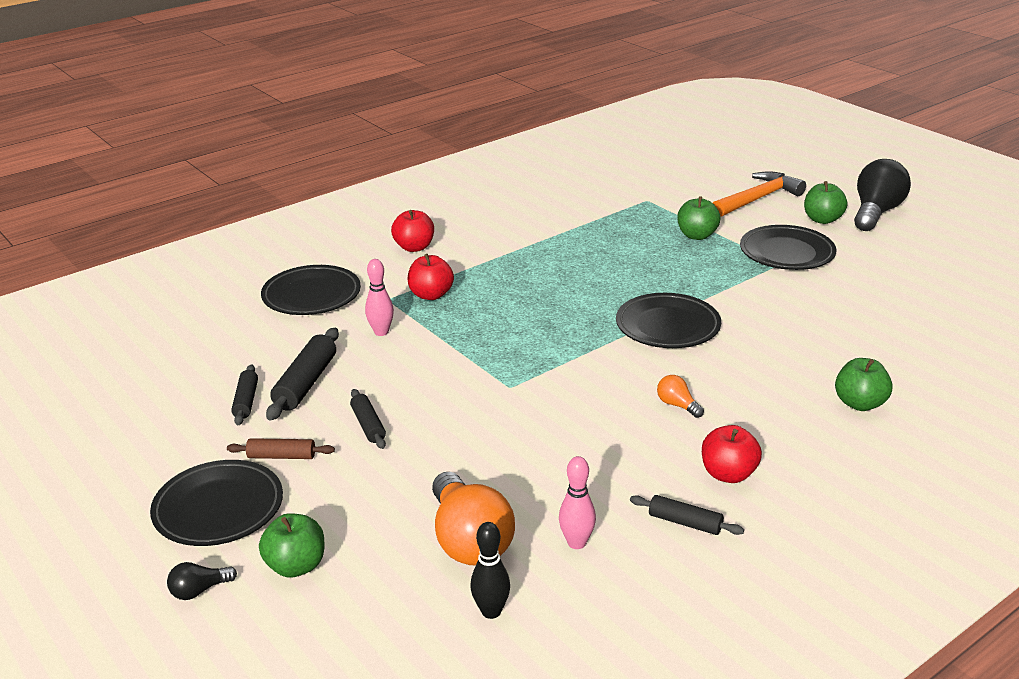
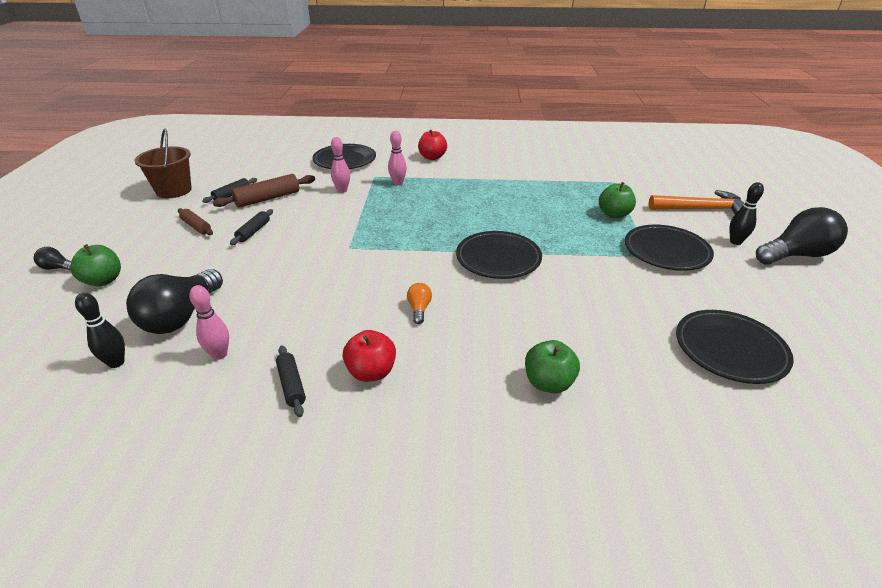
camera: 40 degrees right, 5 degrees up
black plate [150,460,283,546] -> black plate moved to [676,310,794,384]
black rolling pin [266,328,339,420] -> brown rolling pin [213,174,315,208]
red apple [408,254,454,300] -> pink bowling pin [388,131,407,185]
orange light bulb [432,472,515,565] -> black light bulb [126,269,223,334]
green apple [804,181,847,224] -> black bowling pin [730,182,764,245]
none -> brown bucket [135,129,192,198]

